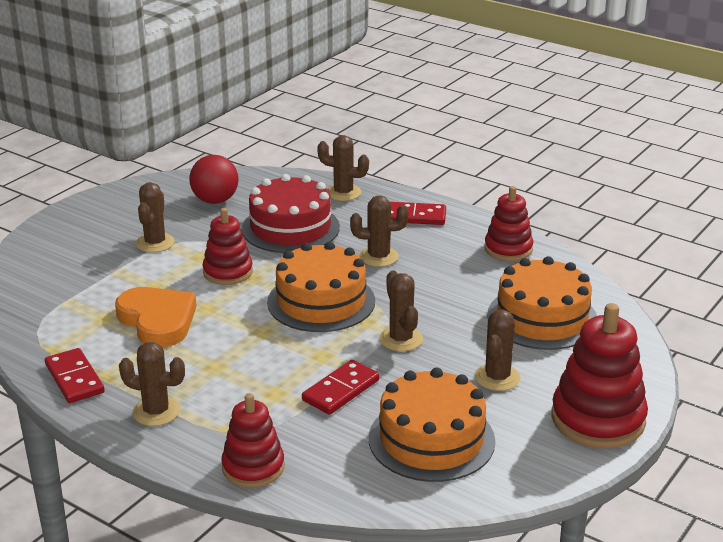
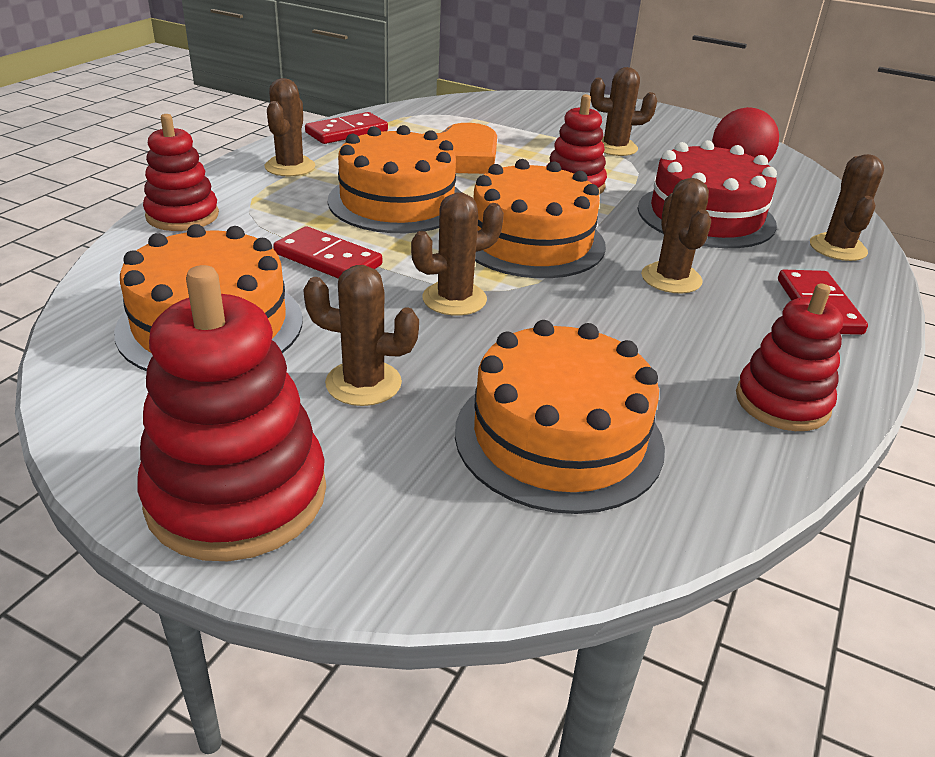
camera: 80 degrees right, 5 degrees up
none -> orange cake [328,125,462,233]

